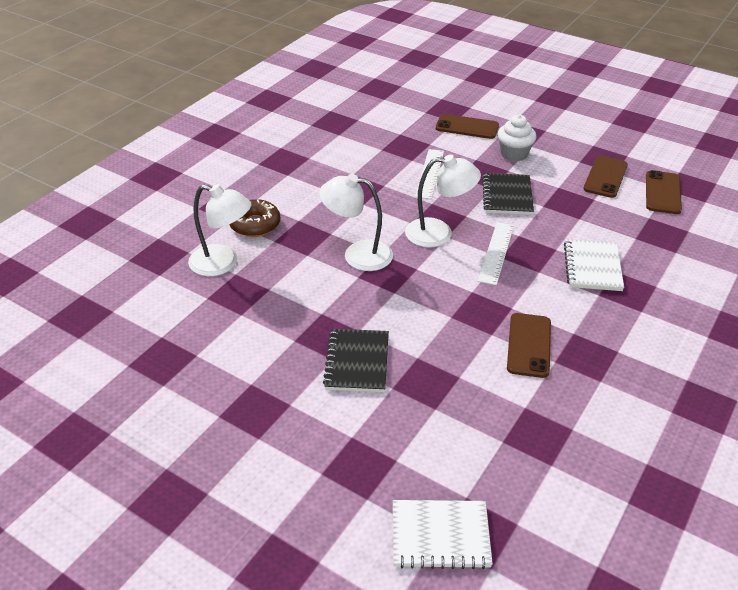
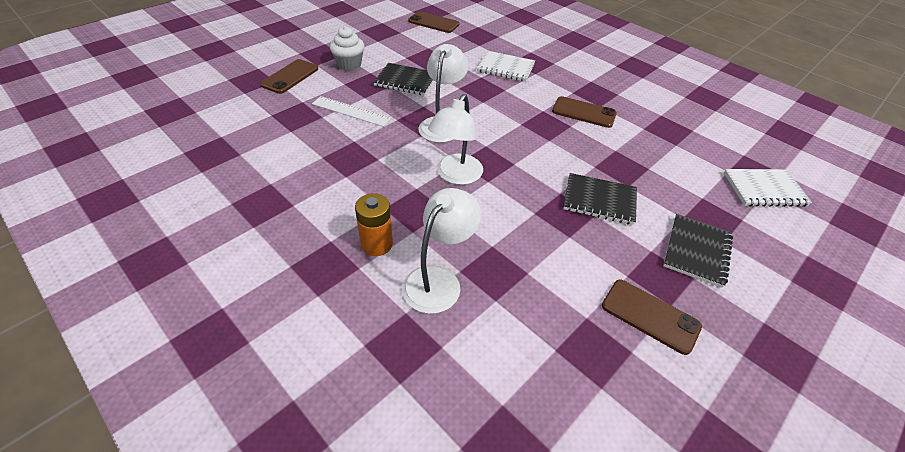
camera: 80 degrees left, 5 degrees up
brown donut [229,199,280,237] -> orange battery [355,193,393,256]
white notebook [393,500,493,569] -> white notebook turned 75 degrees clockwise [724,169,812,207]
white ruler [478,222,514,285] -> none
brown phone [584,156,628,198] -> brown phone moved to [602,280,702,355]
none -> black notebook [663,214,733,288]

